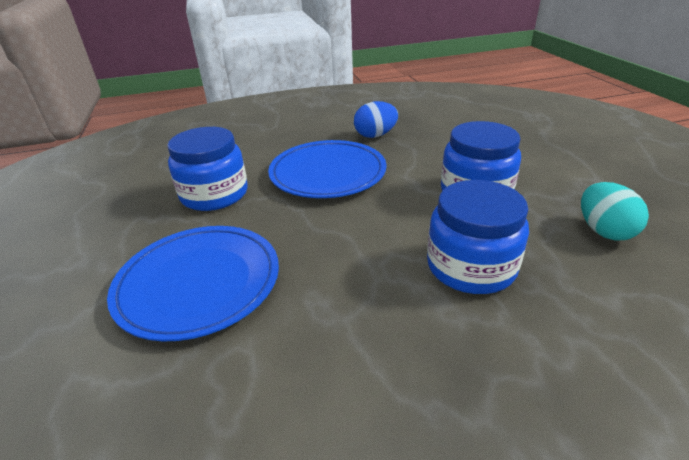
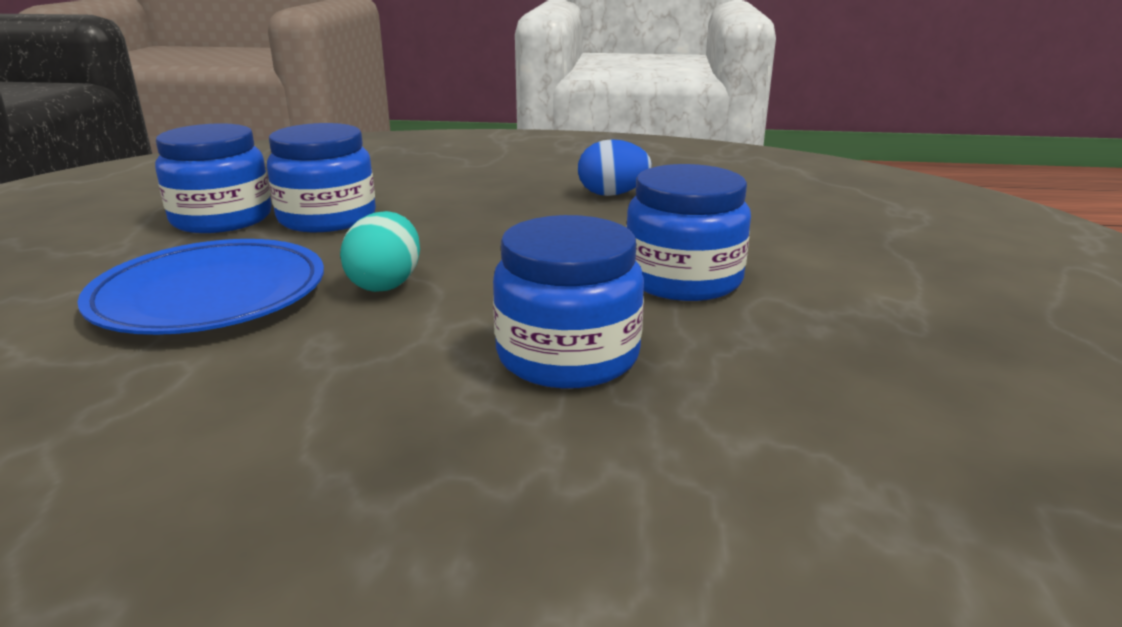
camera: 20 degrees right, 10 degrees down
blue plate [268,140,387,198] -> none
turquoise egg [581,182,649,241] -> turquoise egg moved to [340,211,420,292]
none -> blue jar [155,123,272,233]

